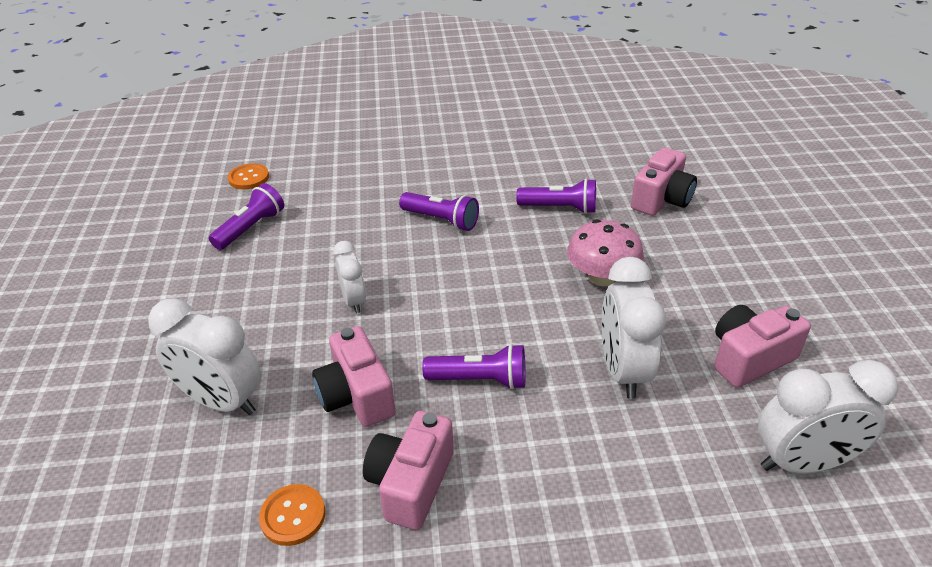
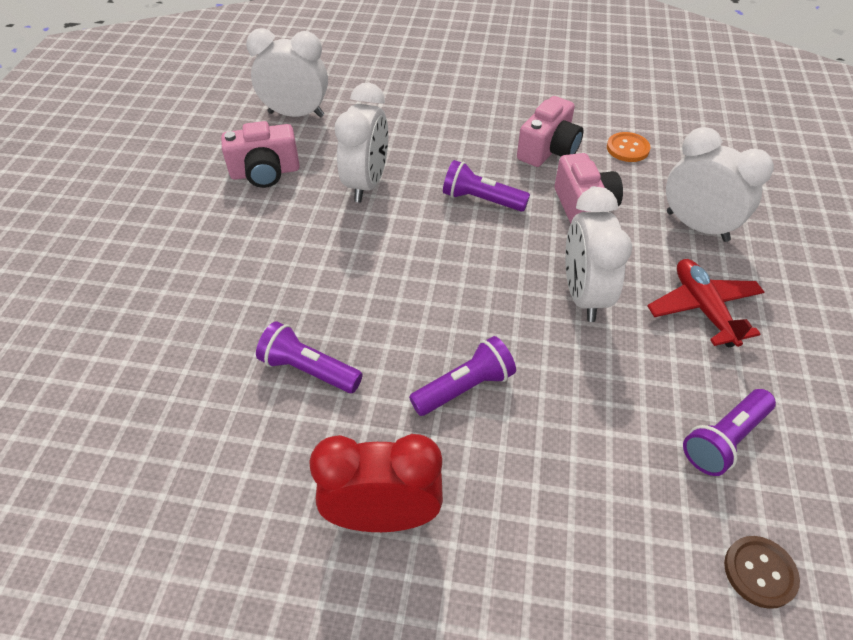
camera: 165 degrees left, 10 degrees up
orange button [228,163,269,189] -> brown button [724,536,800,609]
white clock [333,241,366,313] -> white clock [565,187,632,322], size x1.69
purple flashlight [399,192,479,231] -> purple flashlight turned 105 degrees clockwise [409,336,516,416]
pink mushroom [567,219,644,286] -> none
pink camera [631,148,697,216] -> none
none -> red clock [309,434,443,532]
none -> red plane [647,259,764,347]

